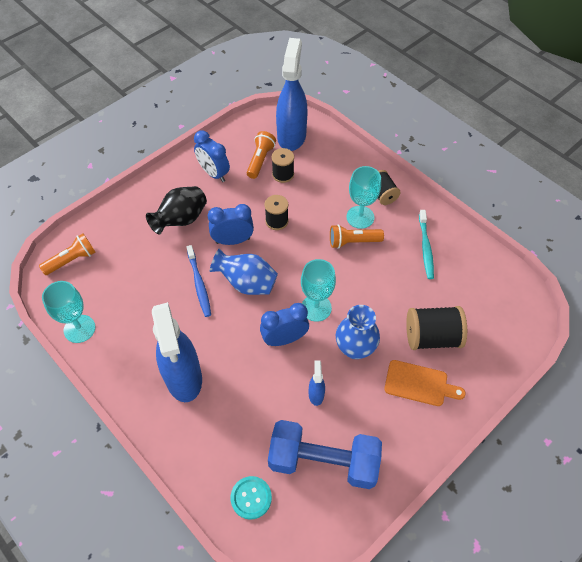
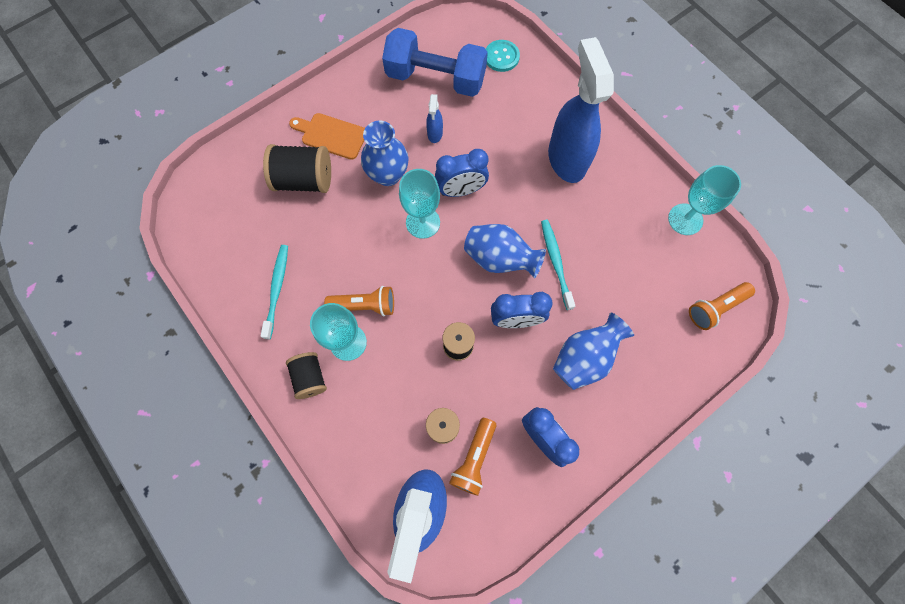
camera: 175 degrees left, 15 degrees up
black vase [146,186,207,234] -> blue vase [553,312,634,390]
blue toothbrush [186,245,211,317] -> turquoise toothbrush [541,220,575,310]

